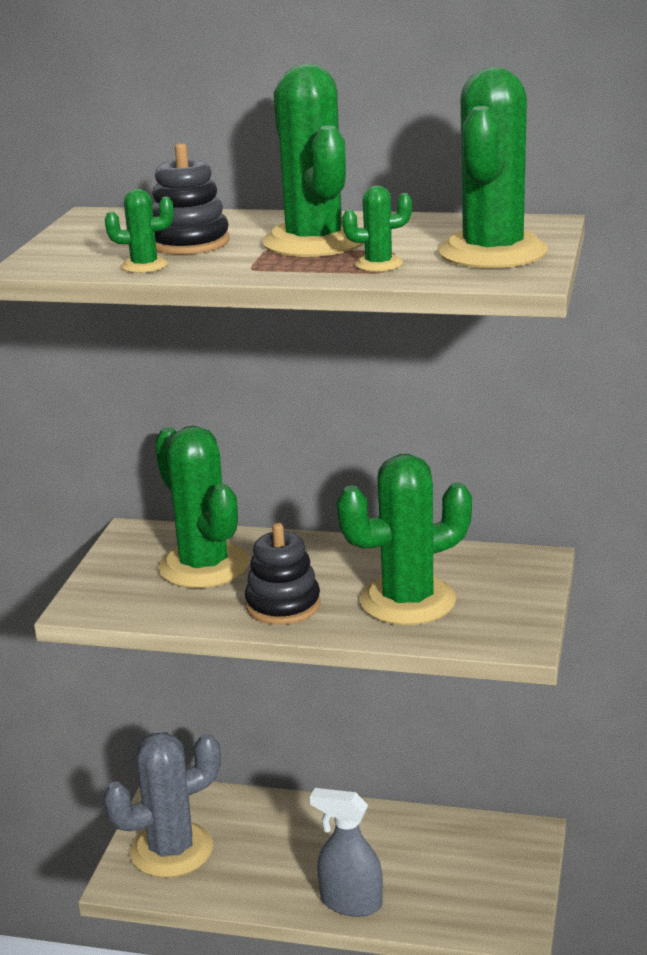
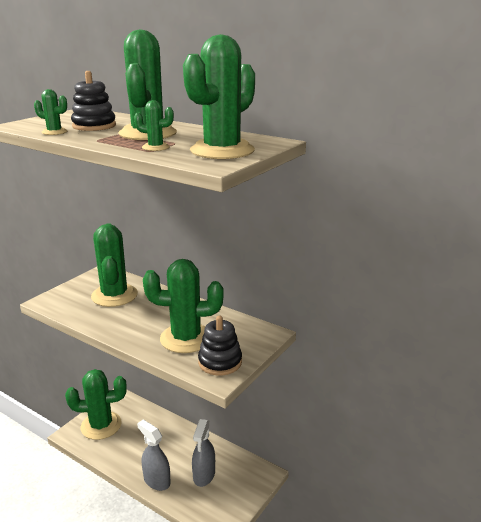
camera: 20 degrees right, 0 degrees up
grey cactus [103,732,221,878] -> green cactus [65,369,127,440]
black stacking toy [245,523,321,625] -> black stacking toy moved to [198,316,242,376]
none -> grey spray bottle [192,419,215,487]

